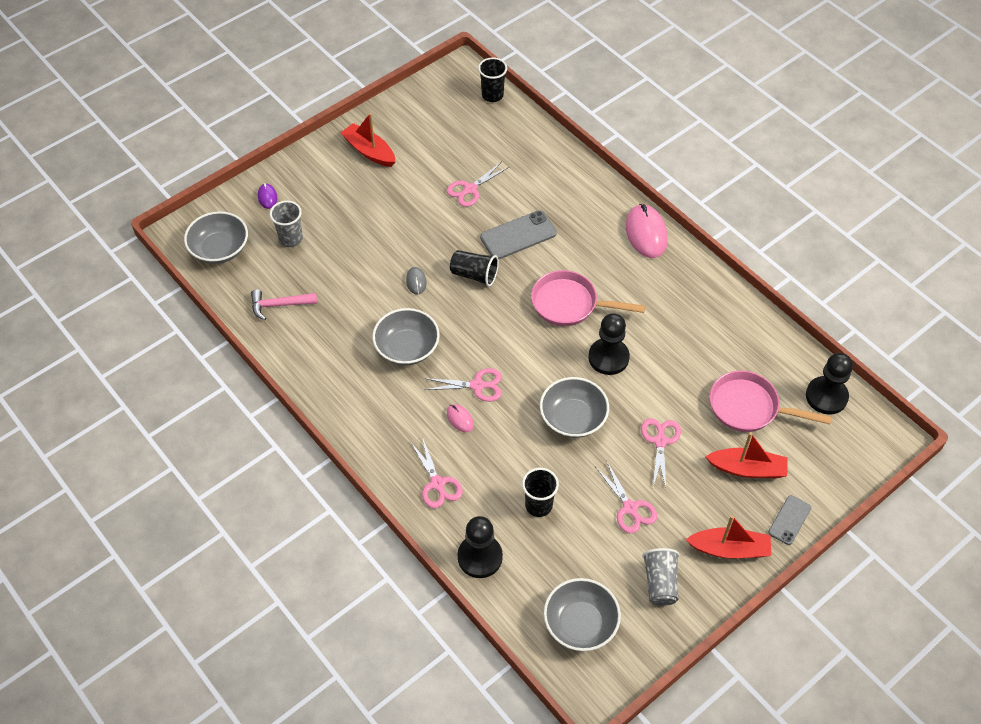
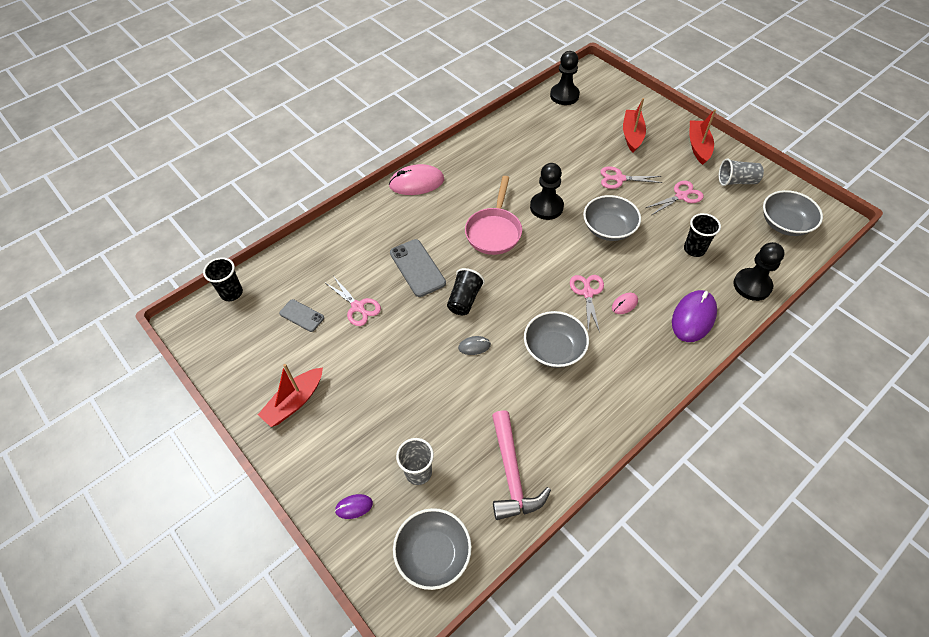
camera: 90 degrees left, 0 degrees up
pink hammer [251,289,317,320] -> pink hammer [492,410,551,520], size x1.50
pink scissors [410,437,463,508] -> purple mouse [672,290,717,342]
pink pan [710,371,832,432] -> none
grey phone [768,495,811,545] -> grey phone moved to [279,299,324,332]

